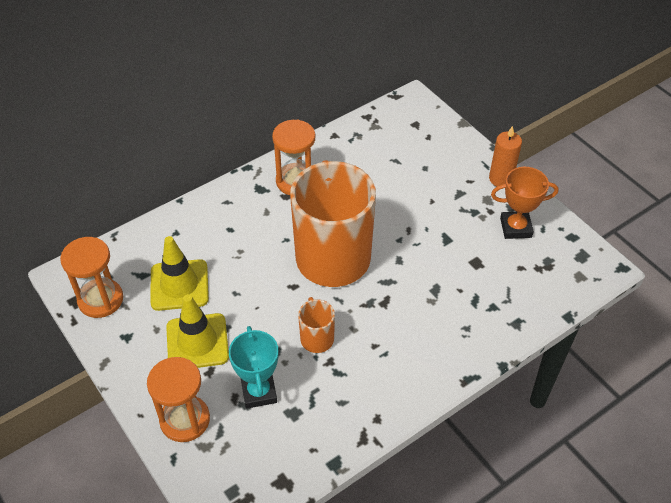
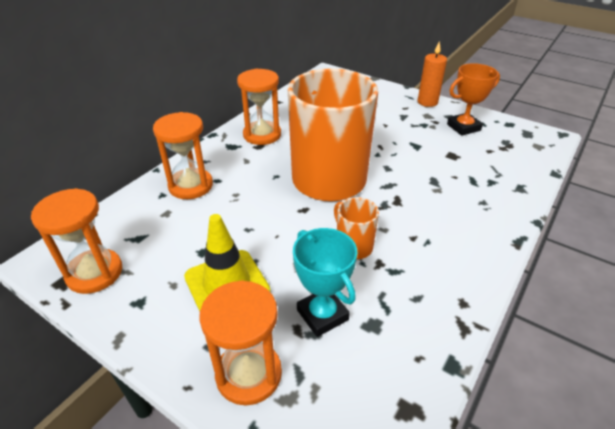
camera: 20 degrees left, 10 degrees down
yellow traffic cone [150,236,209,311] -> none
none -> orange hourglass [153,112,213,199]

